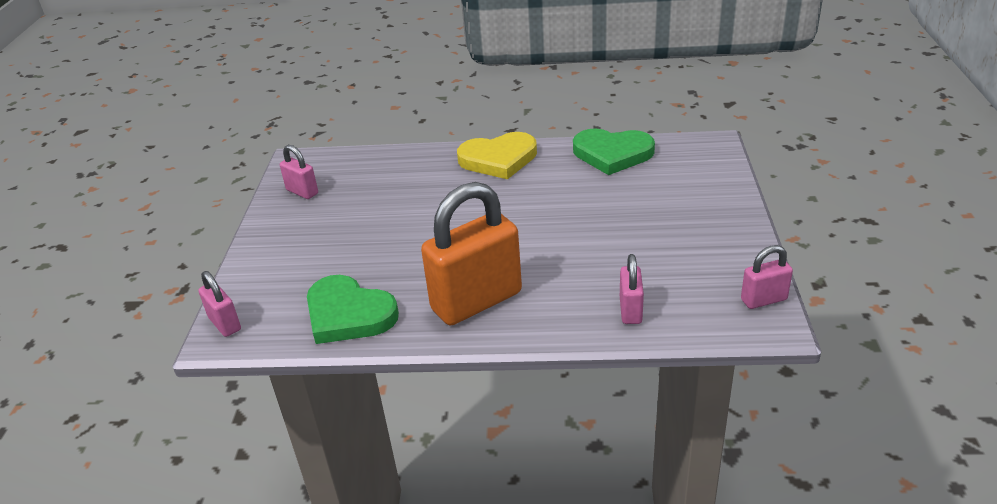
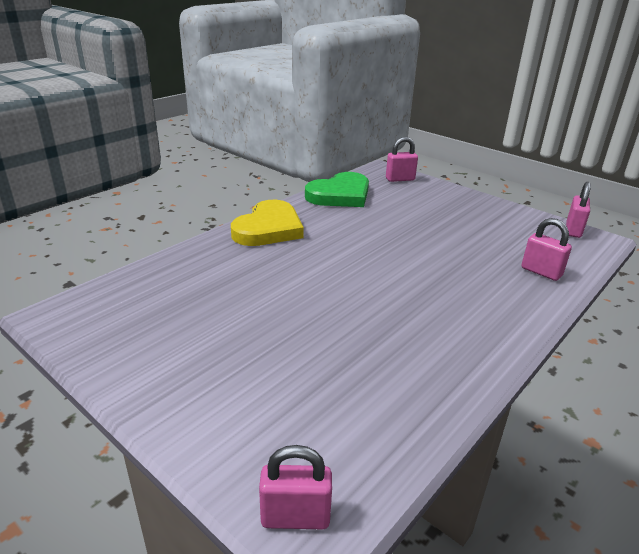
camera: 55 degrees left, 5 degrees down
pink padlock [280,145,318,199] -> pink padlock moved to [386,137,418,182]
green heart [307,275,399,344] -> none
orange padlock [421,182,522,326] -> none

